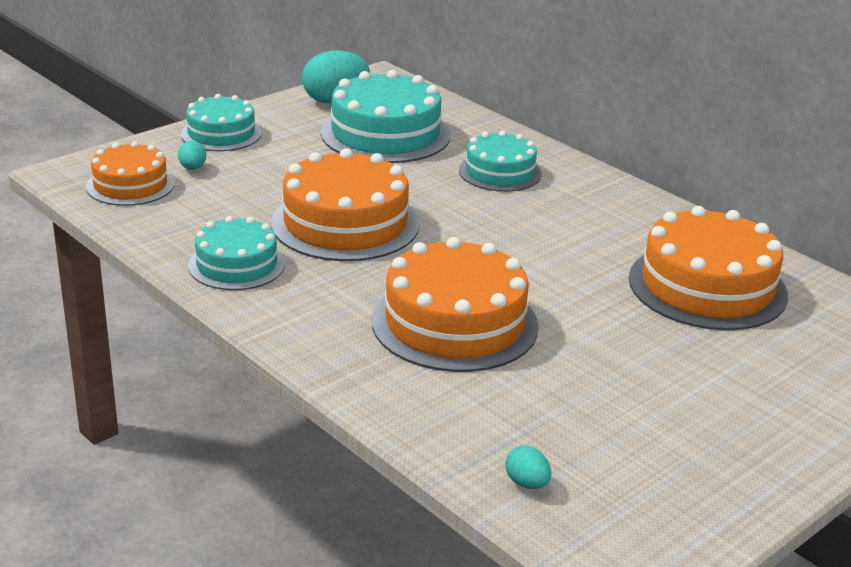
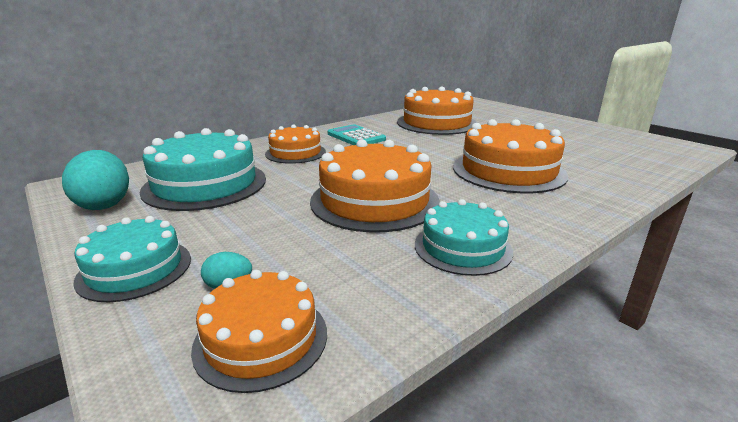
camera: 85 degrees left, 5 degrees down
turquoise cake [459,131,542,192] -> orange cake [265,125,326,164]
turquoise egg [505,445,551,489] -> none
none -> turquoise calculator [328,124,386,145]

